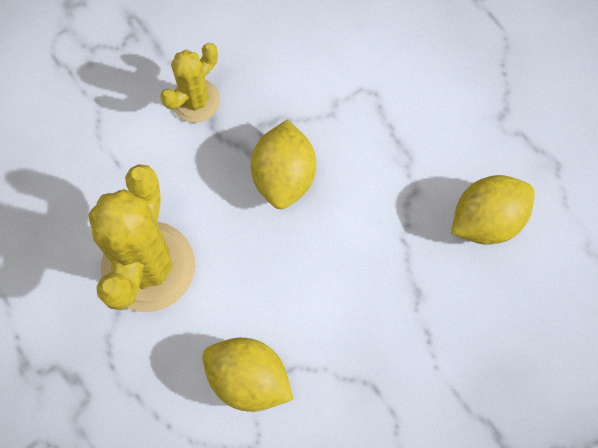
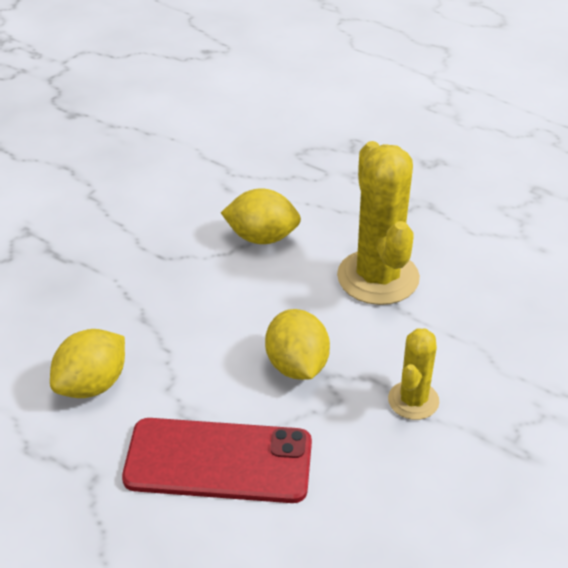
camera: 160 degrees right, 30 degrees down
none -> red phone [122,418,312,503]

